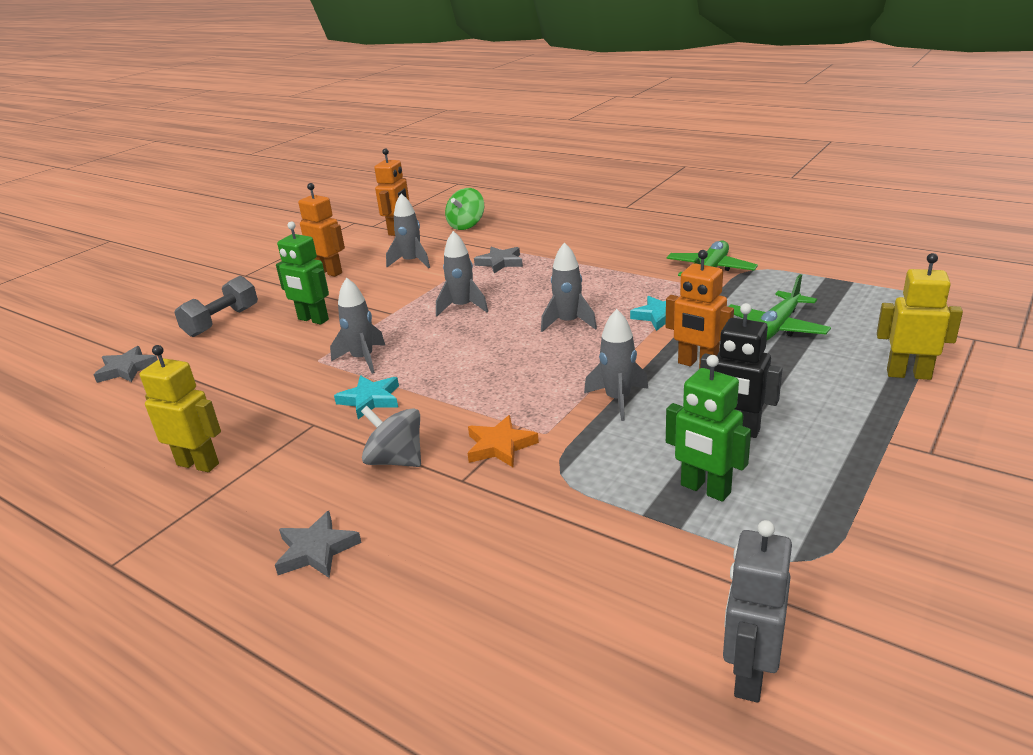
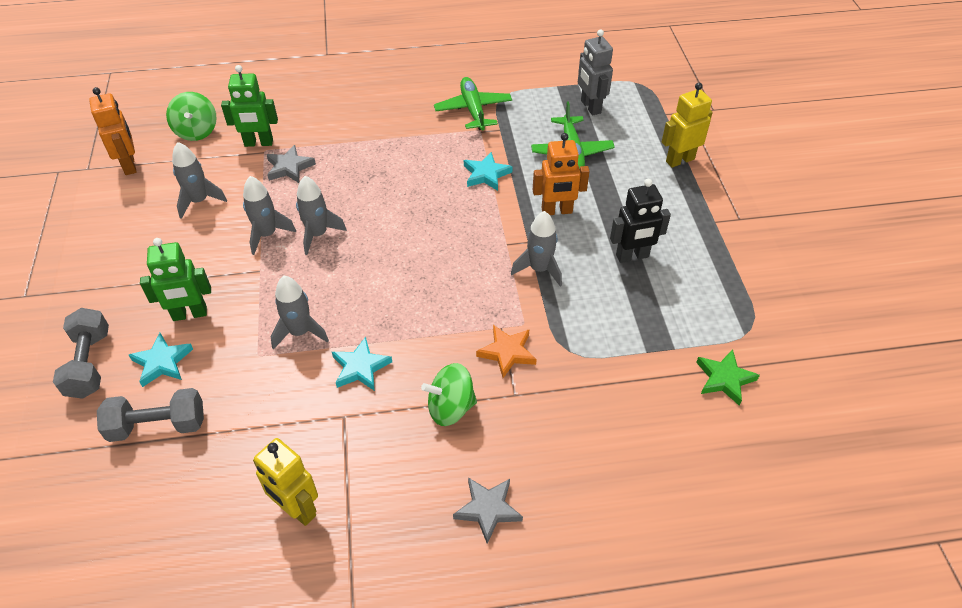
camera: 45 degrees left, 20 degrees up
grey star [94,346,158,383] -> none
yellow robot [140,345,221,472] -> yellow robot turned 120 degrees counterclockwise [253,438,318,526]
orange robot [298,183,345,277] -> none
grey spinning top [361,406,421,467] -> green spinning top [421,363,477,426]
grey rocket [541,242,597,332] -> grey rocket moved to [243,176,296,255]
green robot [666,355,751,502] -> green robot moved to [221,65,278,147]
grey robot [723,520,792,703] -> grey robot moved to [578,29,613,115]
none -> grey dumbbell [97,388,204,442]
none -> turquoise star [129,333,193,387]
none -> green star [696,349,760,406]

